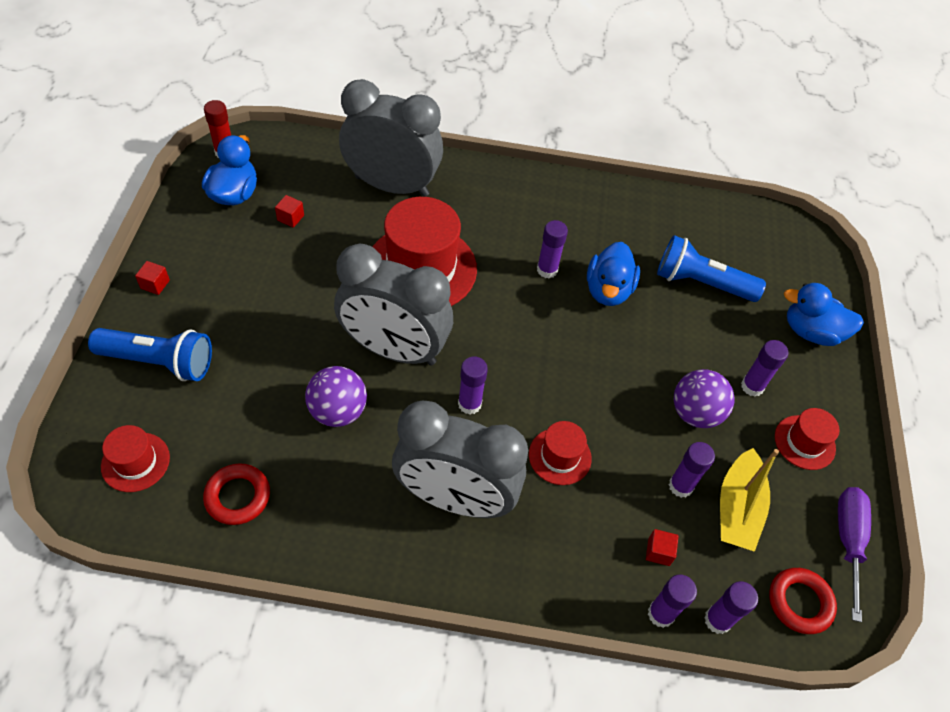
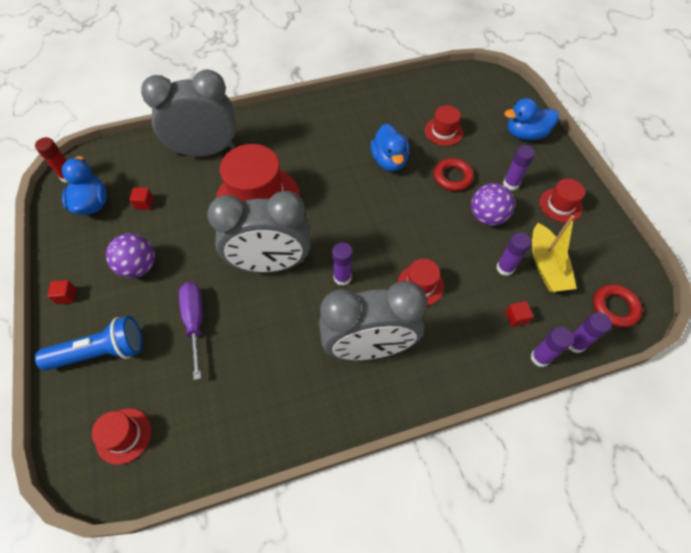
camera: 20 degrees left, 5 degrees up
red ring [203,463,270,525] -> red ring moved to [434,158,474,191]
purple ball [305,366,367,427] -> purple ball moved to [106,233,155,278]
purple glue stick [537,220,568,279] -> none
blue flashlight [657,235,766,302] -> red hat [425,105,463,146]
purple screwdriver [838,487,871,622] -> purple screwdriver moved to [179,282,203,380]

